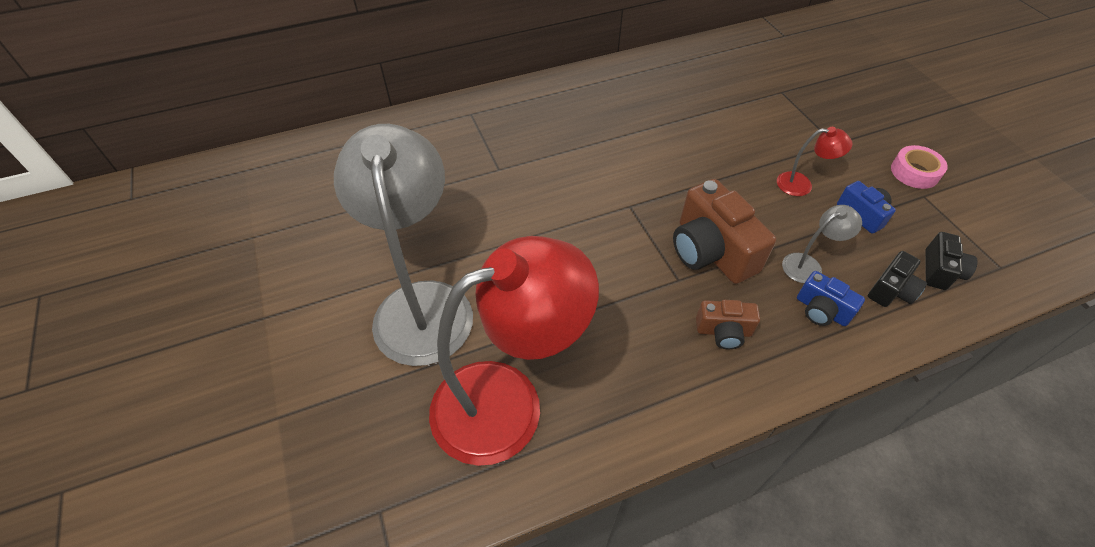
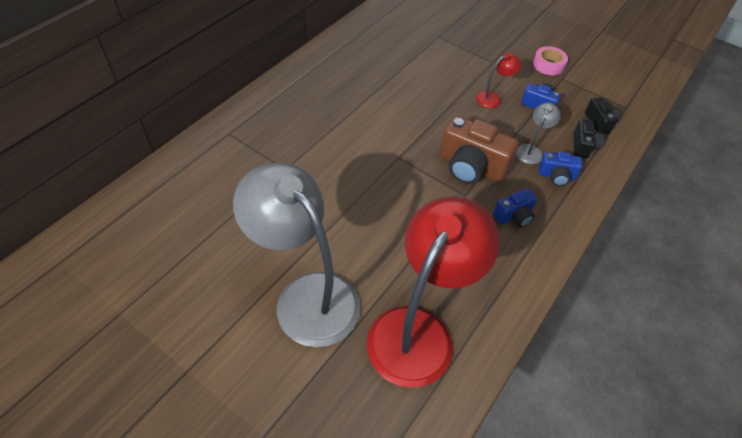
camera: 35 degrees left, 0 degrees up
brown camera [696,300,760,349] -> blue camera [493,189,537,227]

